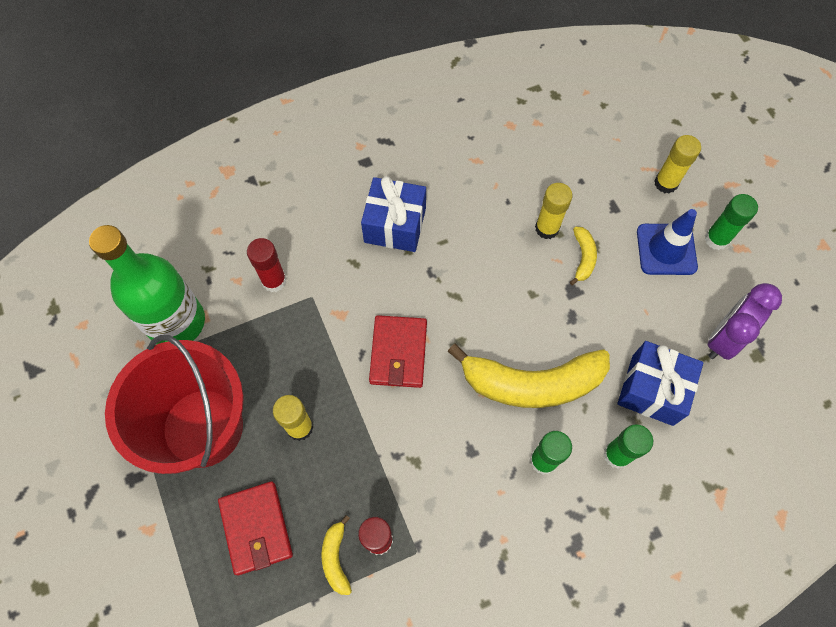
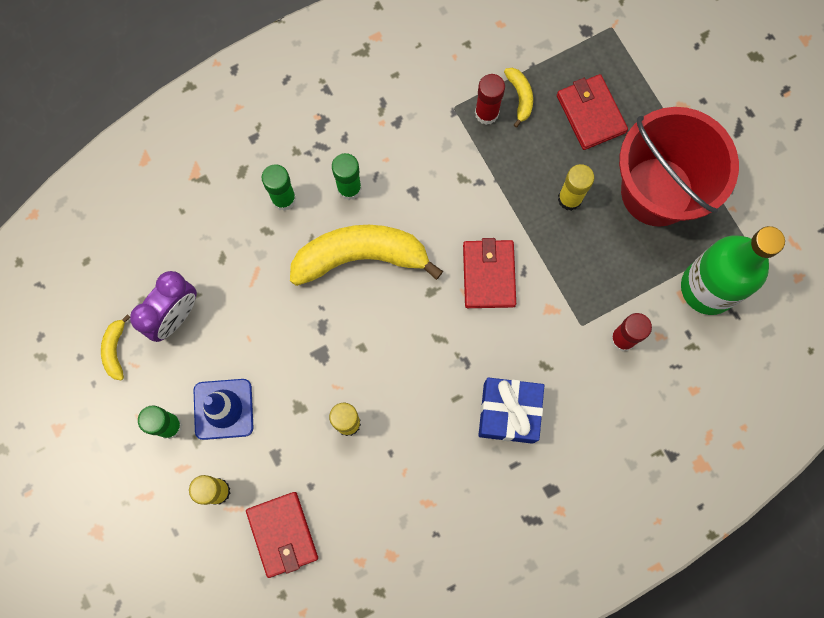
camera: 175 degrees right, 10 degrees up
yellow banana [570,227,597,285] -> yellow banana moved to [101,314,130,380]
blue gift [617,341,703,426] -> none
none -> red wallet [246,492,318,578]

